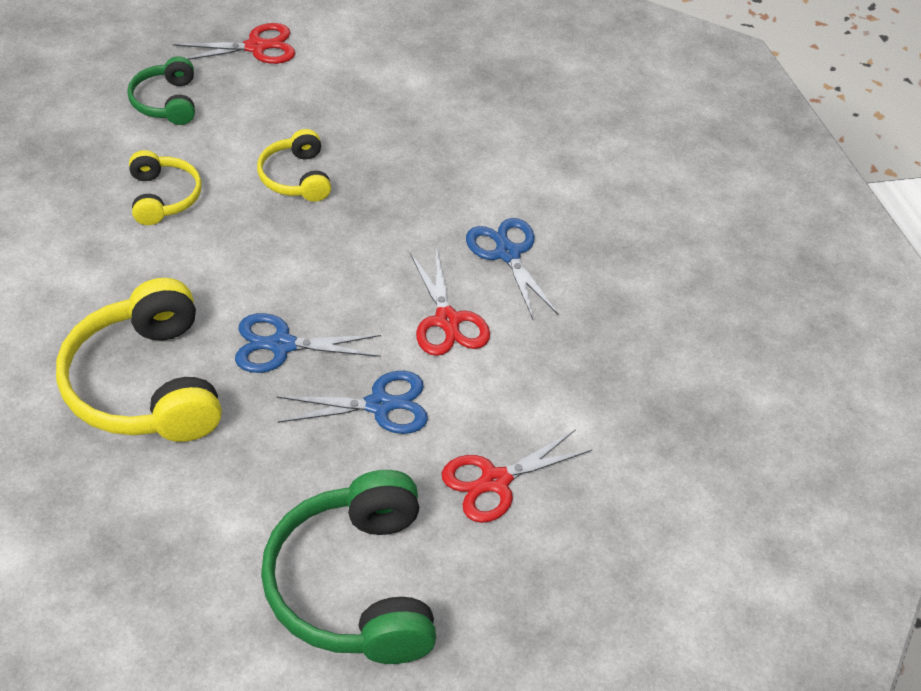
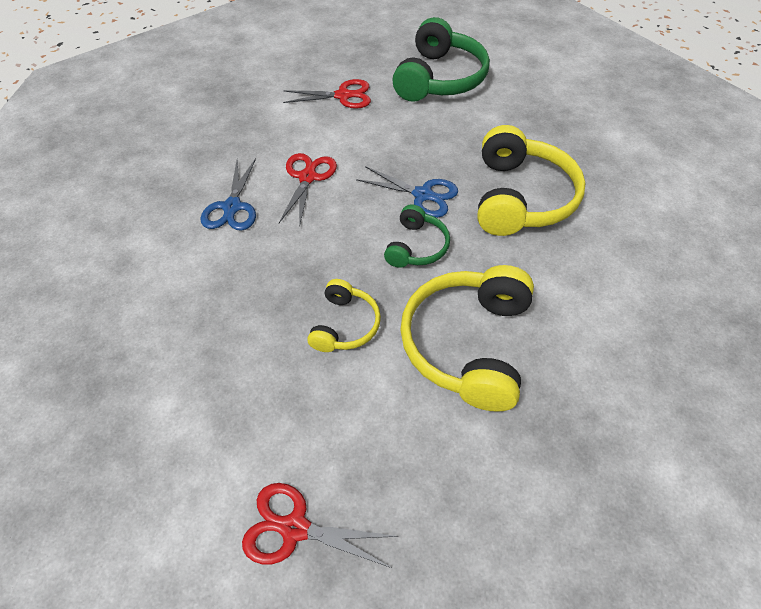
camera: 150 degrees left, 5 degrees up
green headphones [127,56,195,125] -> green headphones moved to [384,204,450,268]
yellow headphones [129,150,202,225] -> yellow headphones [400,265,534,412], size x1.87
blue scissors [277,371,428,434] -> none

